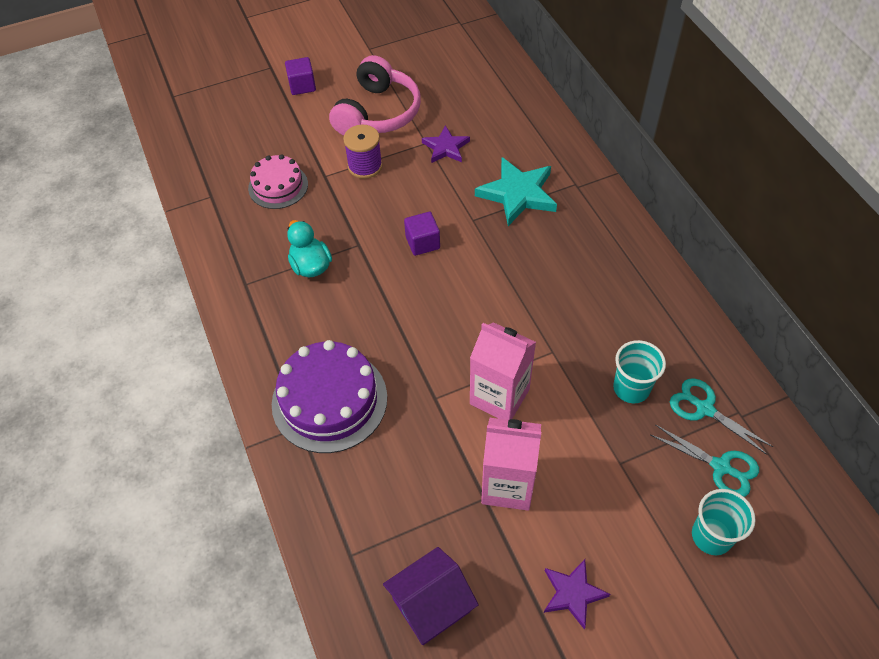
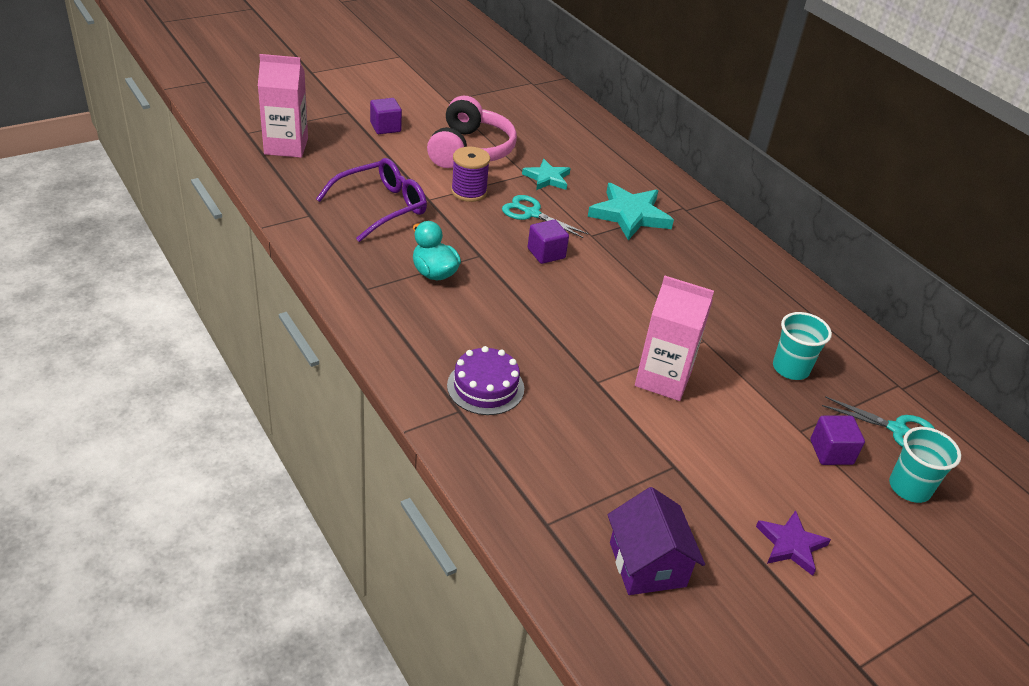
camera: 15 degrees left, 15 degrees down
pink cake [248,154,308,209] -> purple glasses [316,158,427,242]
purple cake [272,340,387,453] -> purple cake [447,346,524,415], size x0.61
purple house [383,547,479,645] -> purple house turned 60 degrees counterclockwise [608,487,705,595]
purple star [422,125,470,163] -> turquoise star [522,159,571,190]
pink carton [481,418,541,511] -> pink carton moved to [258,54,308,158]
turquoise scissors [670,378,773,455] -> turquoise scissors moved to [502,195,588,238]
none -> purple cube [811,416,865,465]

